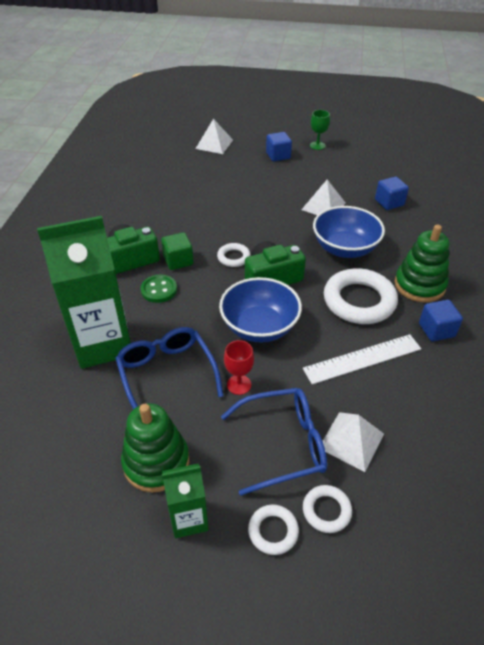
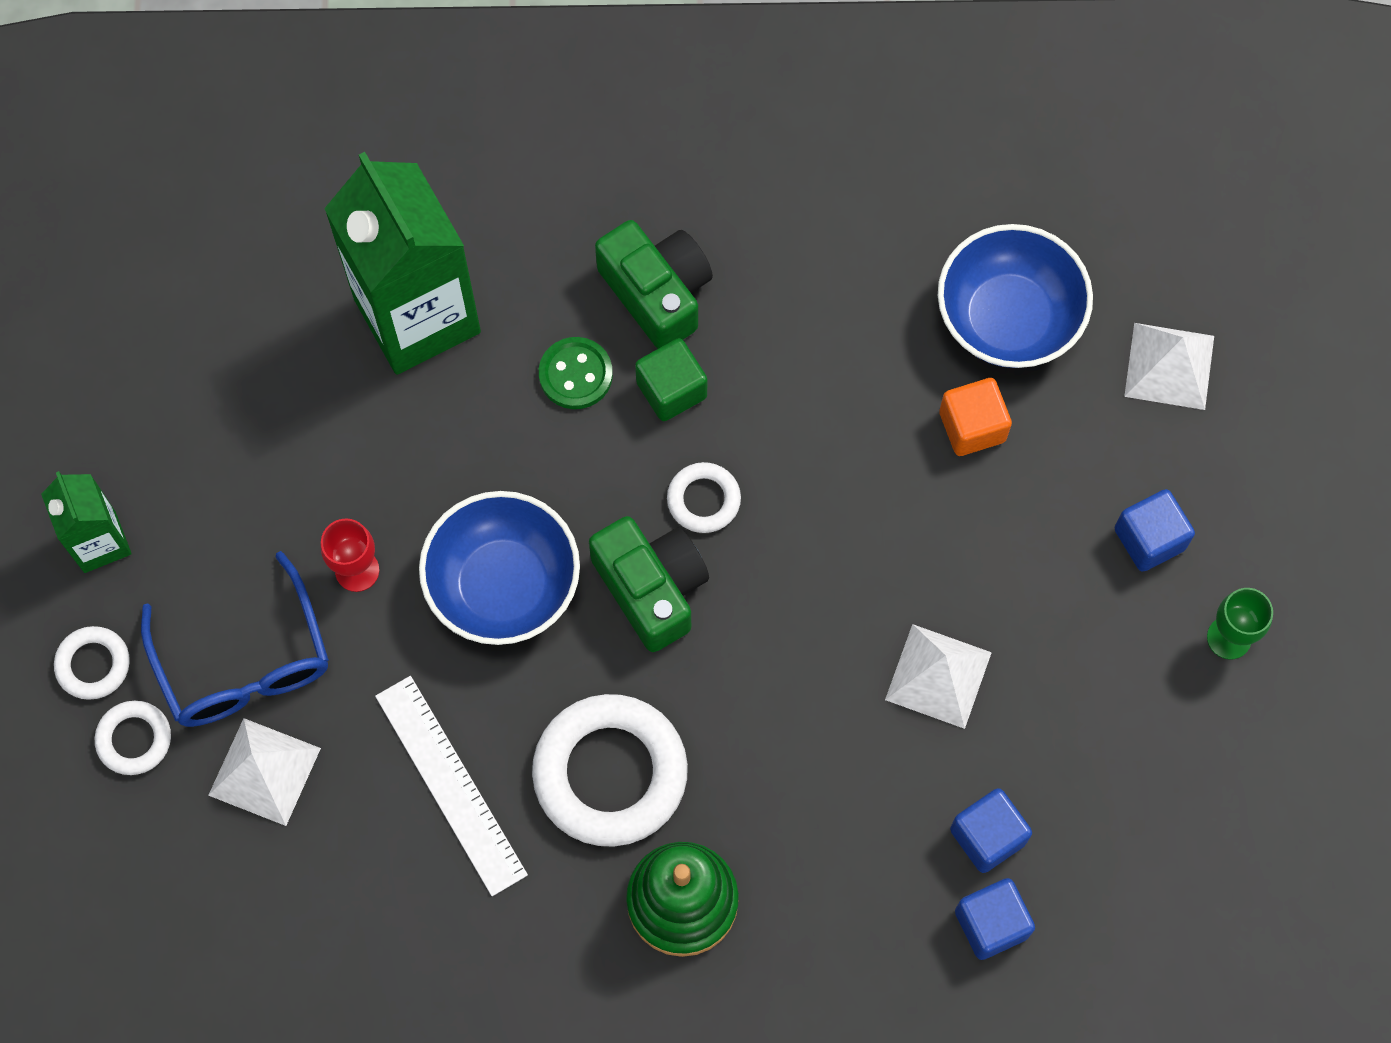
camera: 80 degrees right, 25 degrees up
blue glasses [115,327,223,409] -> none
green stacking toy [121,403,189,492] -> none
blue bowl [313,206,385,258] -> blue bowl moved to [938,224,1093,368]
blue cube [419,300,463,341] -> blue cube moved to [955,878,1035,960]
none -> orange cube [939,378,1012,456]

